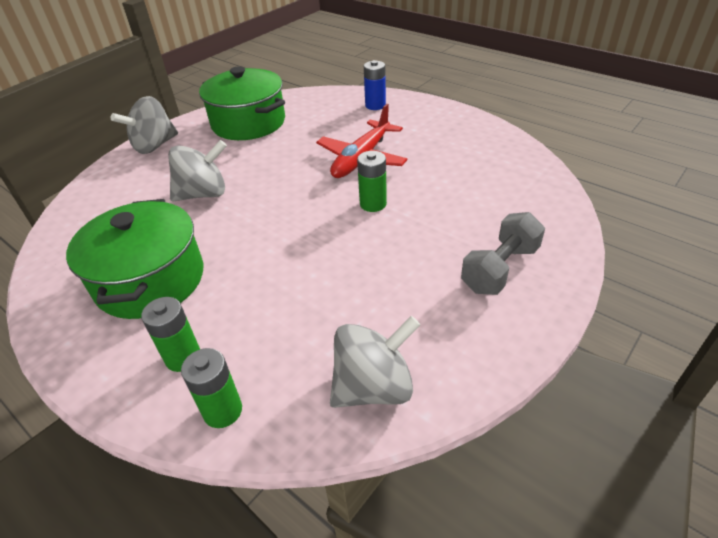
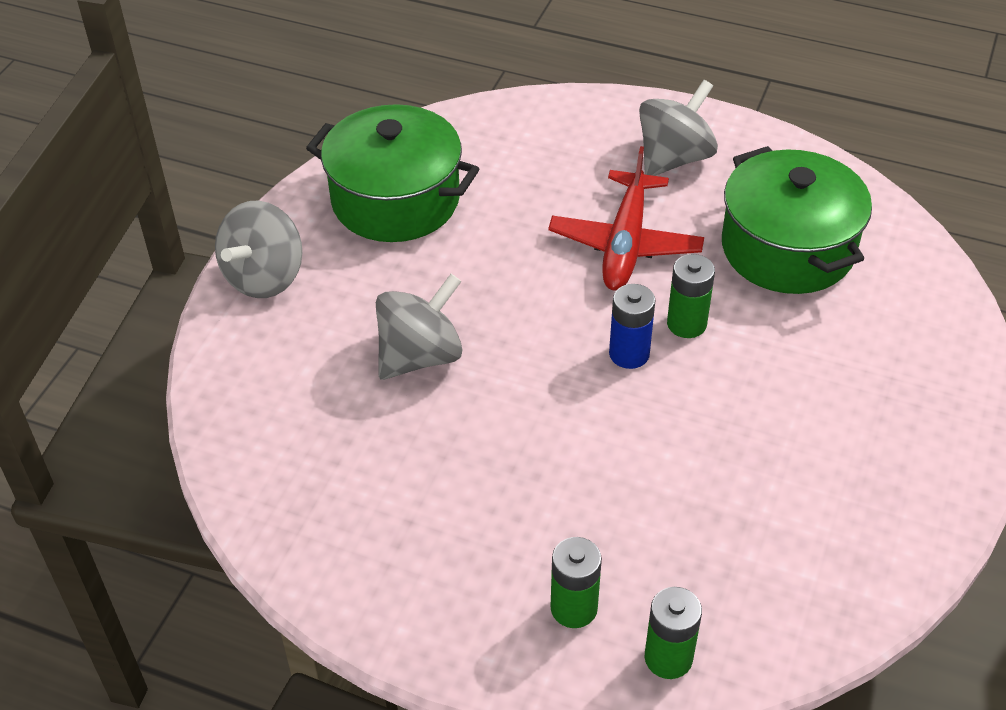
camera: 20 degrees left, 5 degrees up
green pot [66,199,203,319] -> green pot moved to [722,146,872,294]
grey spinning top [330,316,420,408] -> grey spinning top moved to [639,80,718,176]
blue battery [364,60,386,110] -> blue battery moved to [609,284,655,369]
grey dumbbell [461,212,545,295] -> none

